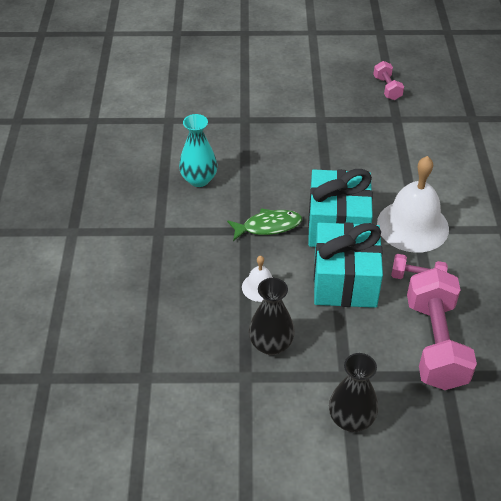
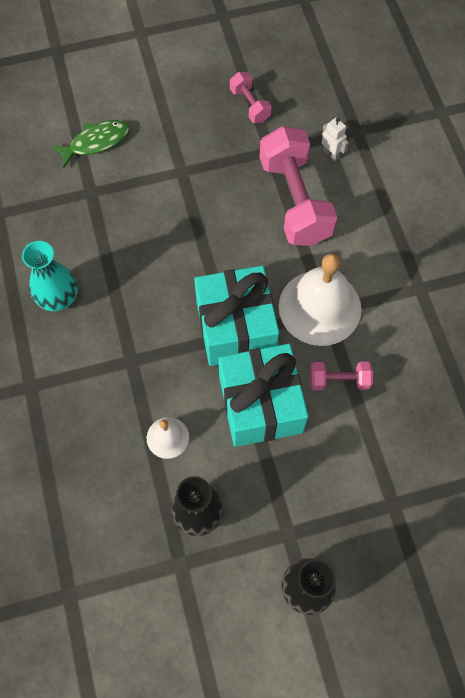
camera: 15 degrees left, 20 degrees up
green fish [227,208,302,241] -> green fish moved to [52,120,130,168]
pink dumbbell [407,268,477,390] -> pink dumbbell moved to [260,126,337,246]
none -> white robot [322,118,349,161]

